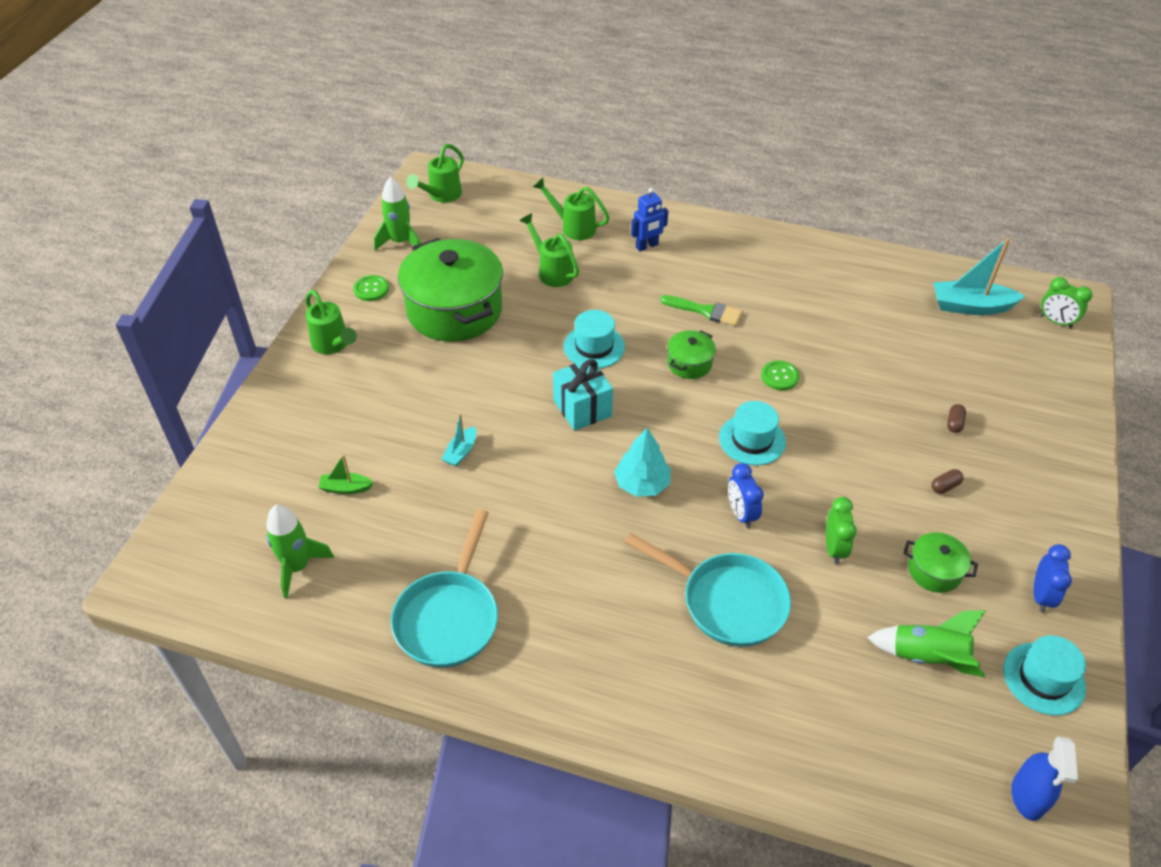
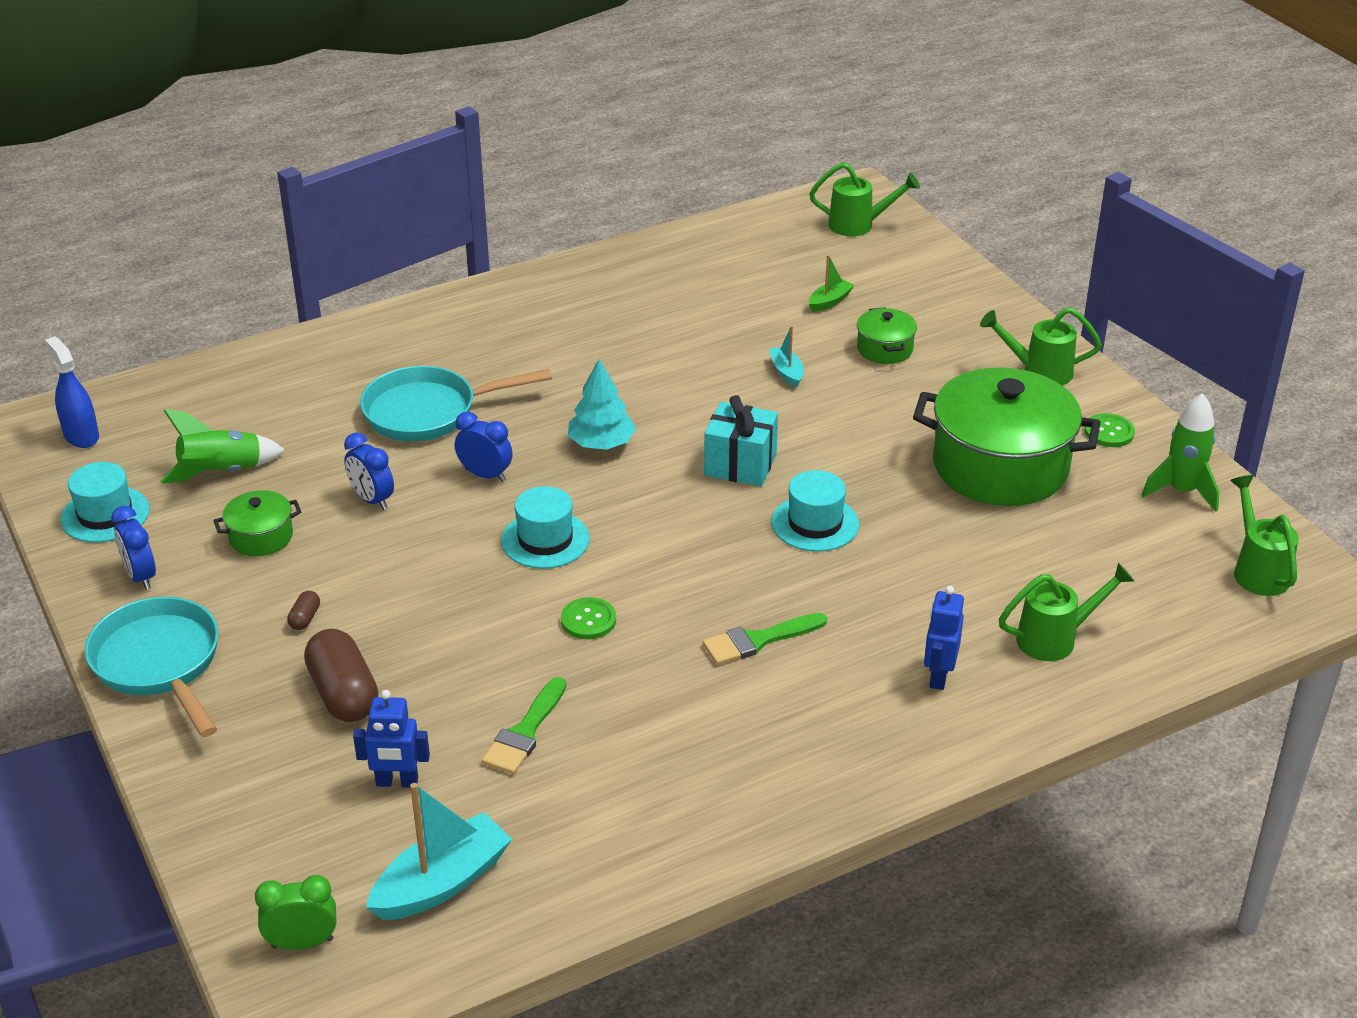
camera: 135 degrees right, 10 degrees down
green rocket [266,505,334,598] -> none
turquoise pan [391,509,498,668] -> turquoise pan moved to [85,597,219,737]
green watering can [519,213,579,287] -> green watering can moved to [809,162,920,236]
green pot [667,330,716,379] -> green pot moved to [857,307,917,364]
green clock [826,497,857,564] -> blue clock [344,433,394,510]
brown capsule [947,404,966,433] -> brown capsule [304,629,378,722], size x2.28
none -> blue robot [353,690,430,787]
none -> green brush [482,677,566,774]

